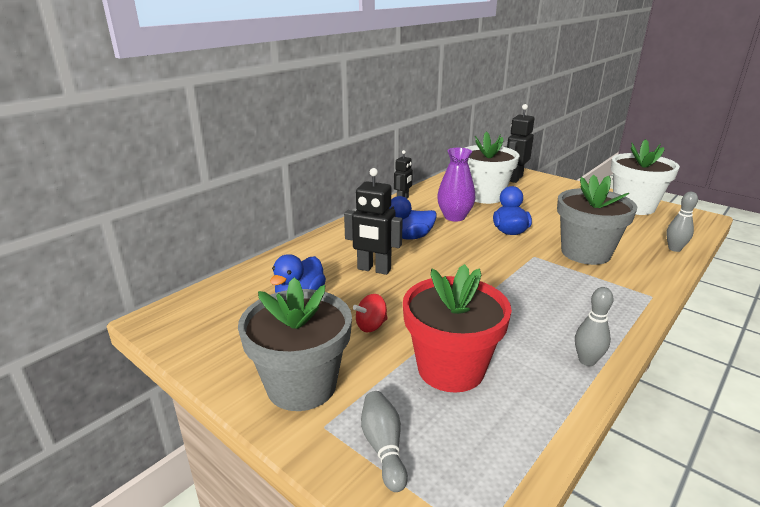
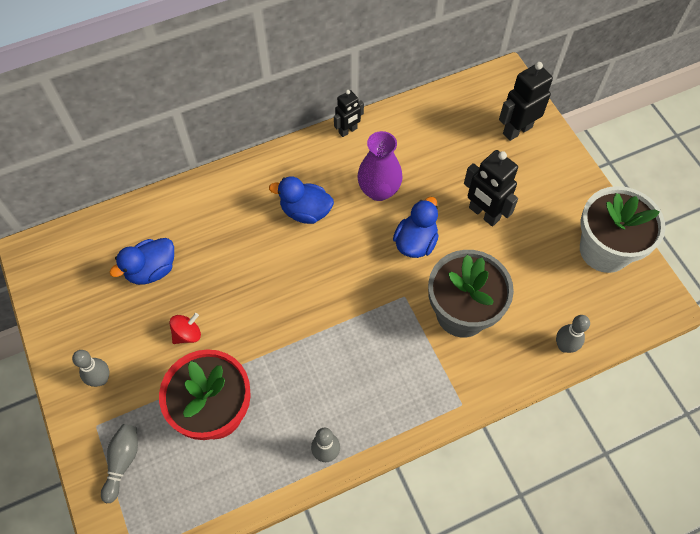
camera: 25 degrees right, 35 degrees up
grey flower pot [238,277,352,411] -> grey bowling pin [72,350,109,387]
black robot [344,168,403,275] -> black robot moved to [464,150,518,227]
red spinning top [353,294,388,332] -> red spinning top turned 150 degrees clockwise [169,313,201,344]
white flower pot [465,131,519,204] -> none

